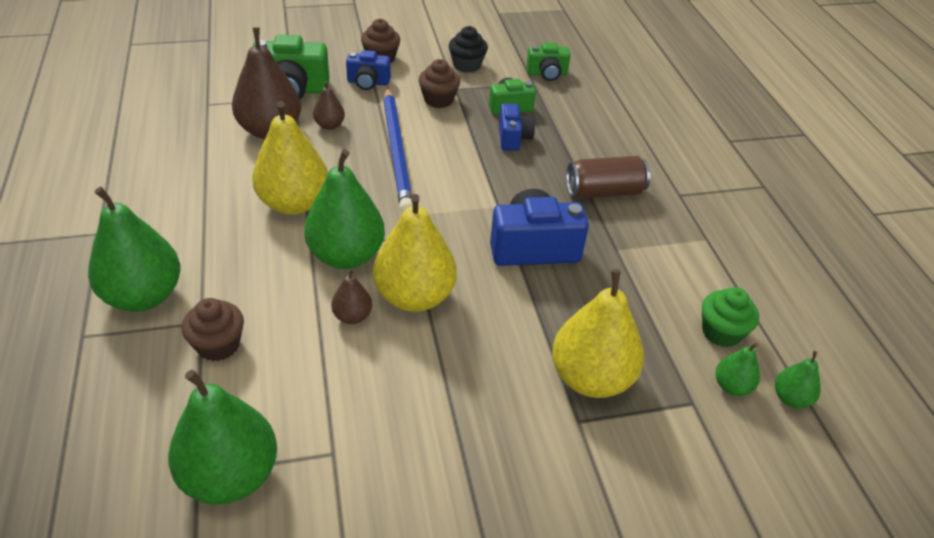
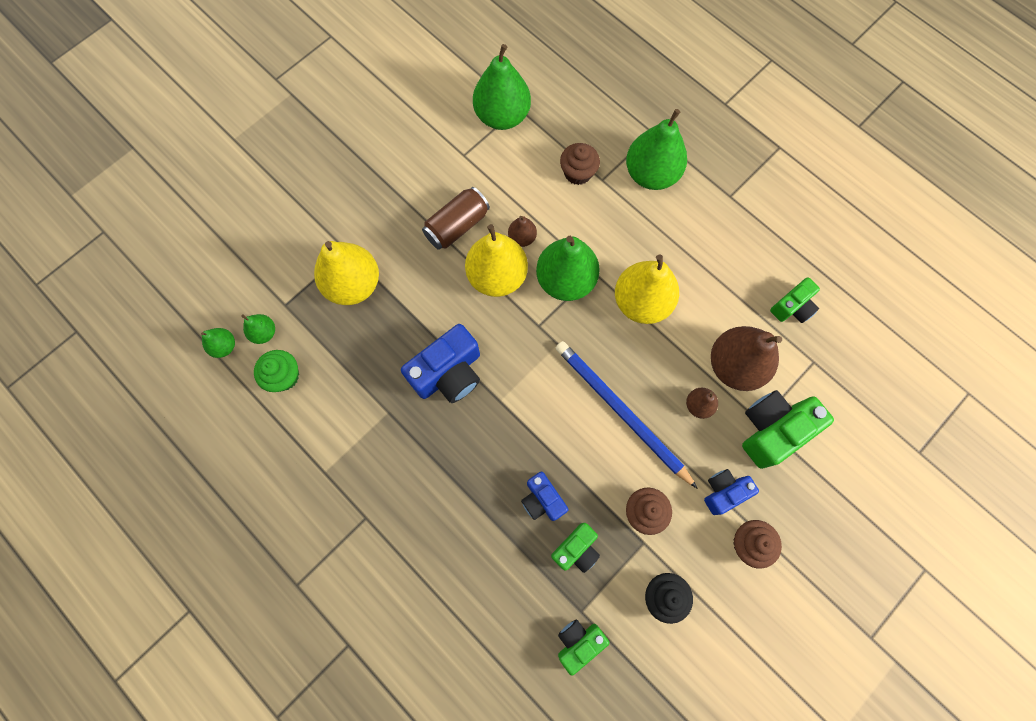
camera: 150 degrees right, 30 degrees up
brown can [566,156,651,198] -> brown can moved to [422,187,490,250]
none -> green camera [770,277,820,323]

